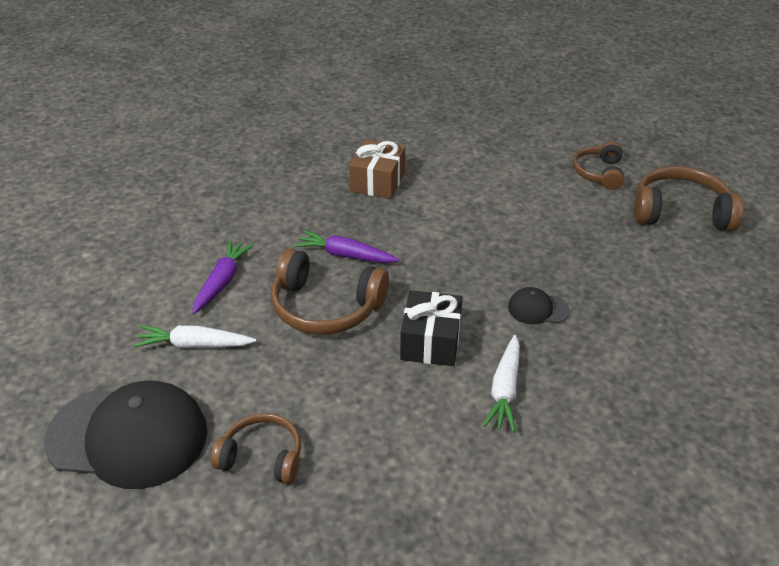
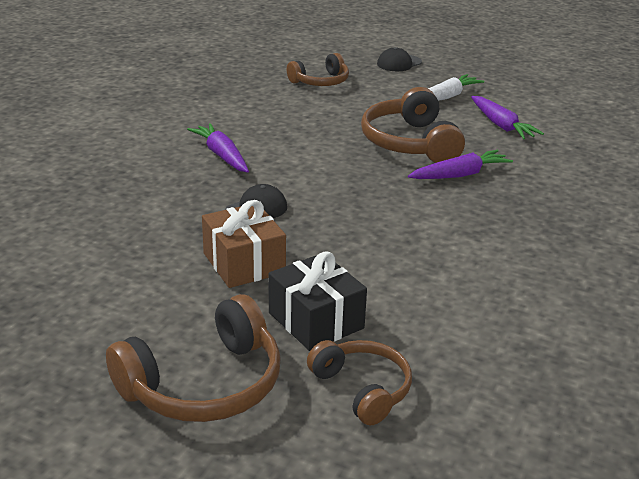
camera: 135 degrees right, 10 degrees down
black cap [44,381,207,489] -> black cap [377,47,422,71], size x0.44
brown headphones [271,248,389,335] -> brown headphones turned 75 degrees counterclockwise [361,87,465,163]
brown gift [349,139,405,199] -> brown gift moved to [202,200,286,288]
black gift [400,290,462,366] -> black gift moved to [269,251,367,351]
white carrot [483,335,520,432] -> purple carrot [187,123,249,173]

